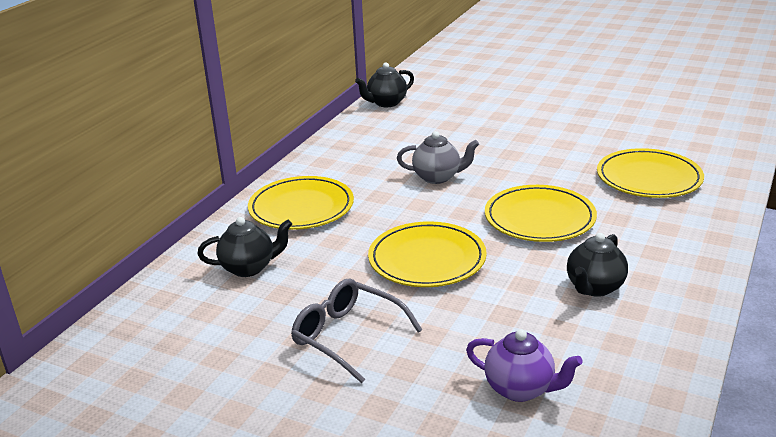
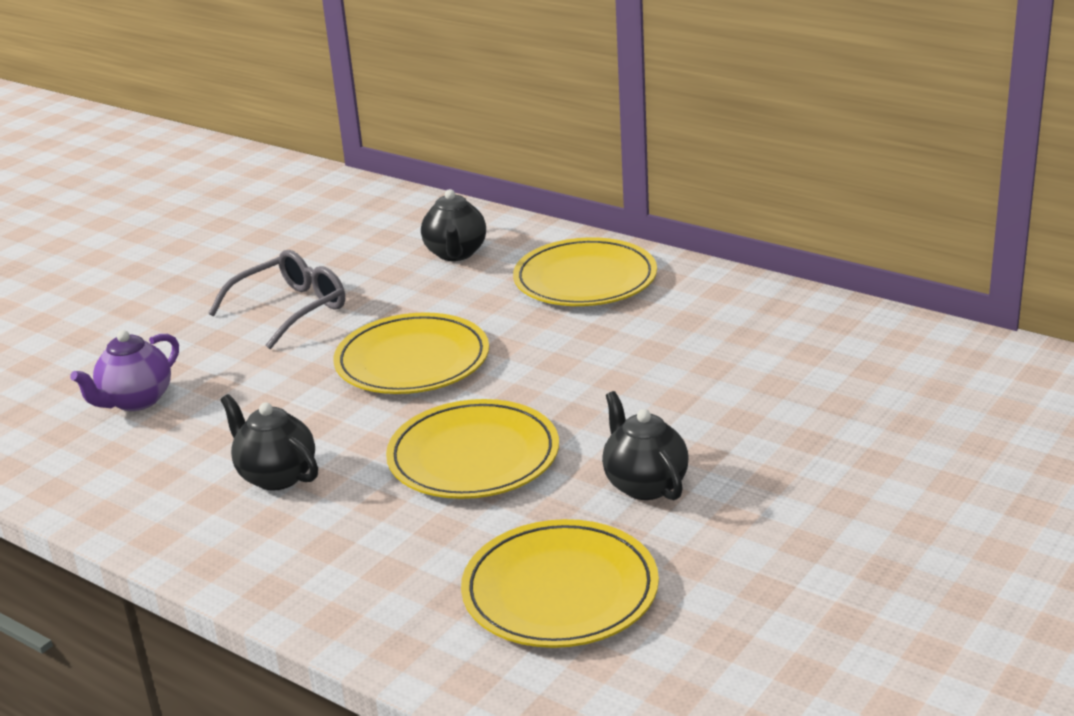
camera: 100 degrees right, 0 degrees up
black teapot [355,62,414,107] -> black teapot moved to [602,391,689,500]
grey teapot [397,131,479,184] -> none

